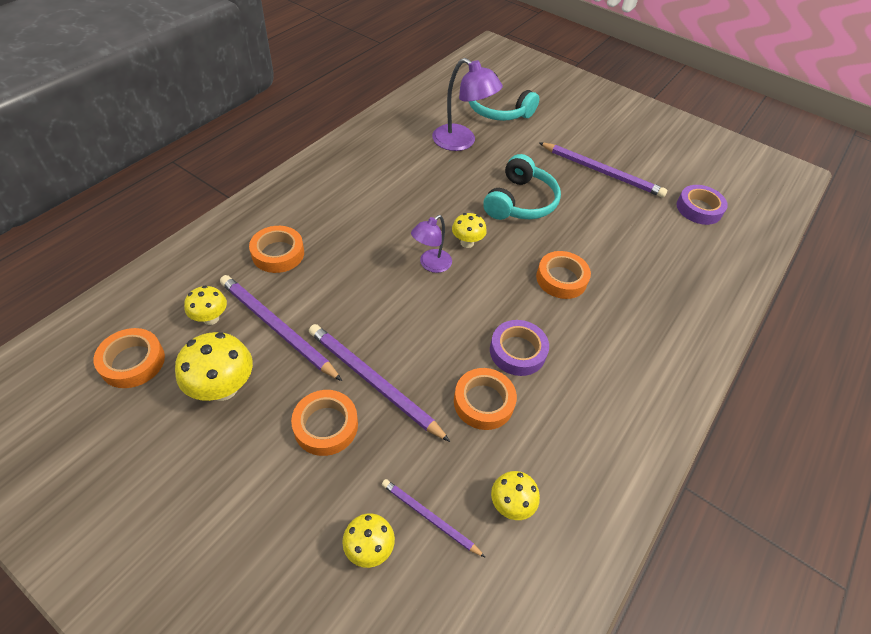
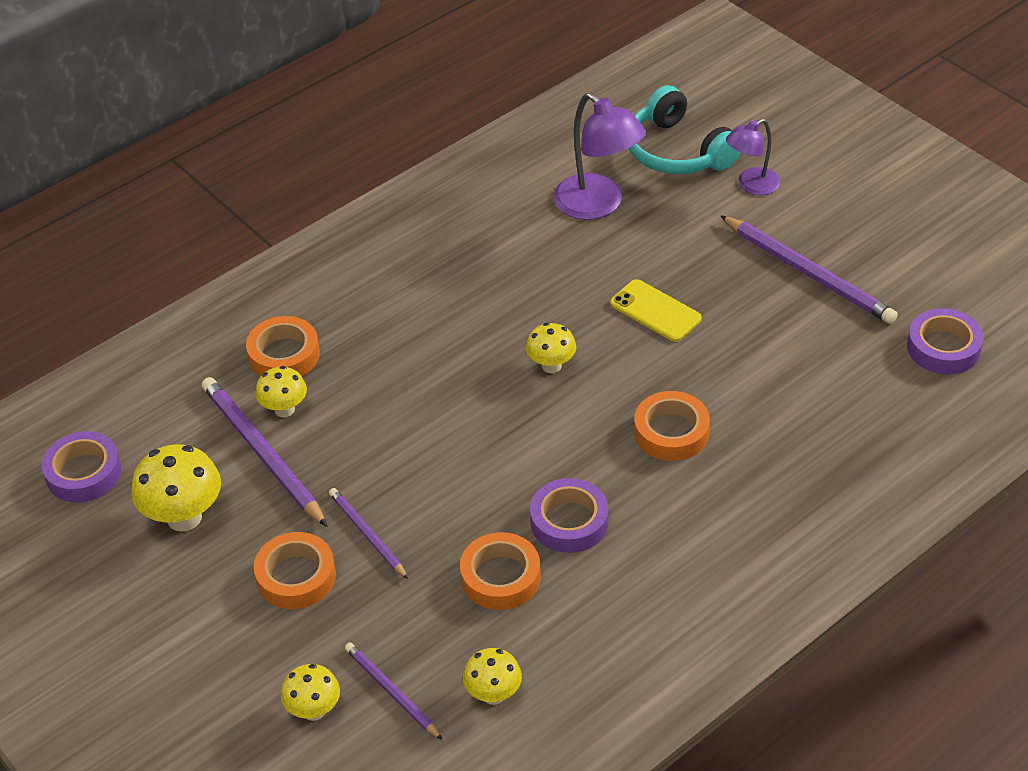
camera: 20 degrees right, 5 degrees down
orange tape [93,328,165,388] -> purple tape [42,431,122,502]
yellow mushroom [184,286,227,325] -> yellow mushroom moved to [255,366,307,417]
purple pencil [309,324,450,442] -> purple pencil [329,488,408,579], size x0.57
purple lamp [411,215,452,273] -> purple lamp moved to [726,119,780,195]
turquoise headphones [483,154,561,220] -> yellow phone [610,279,702,342]

